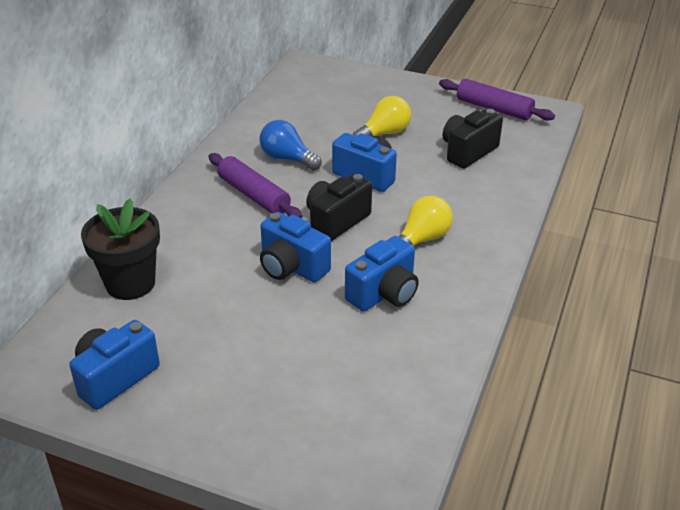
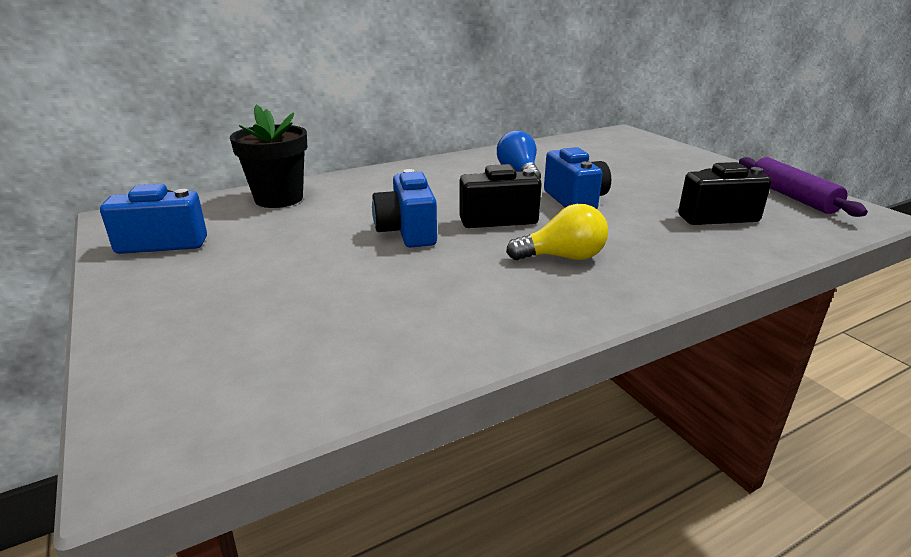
camera: 40 degrees right, 10 degrees down
purple rolling pin [209,153,302,218] -> none
blue camera [345,236,419,312] -> none
yellow light bulb [353,96,411,137] -> none

